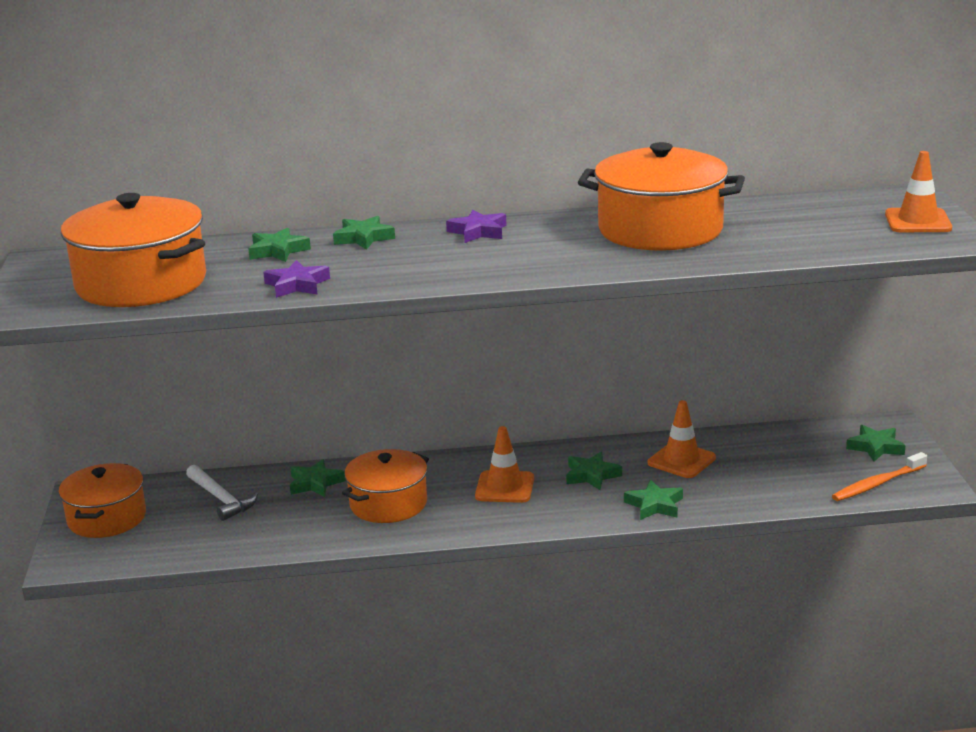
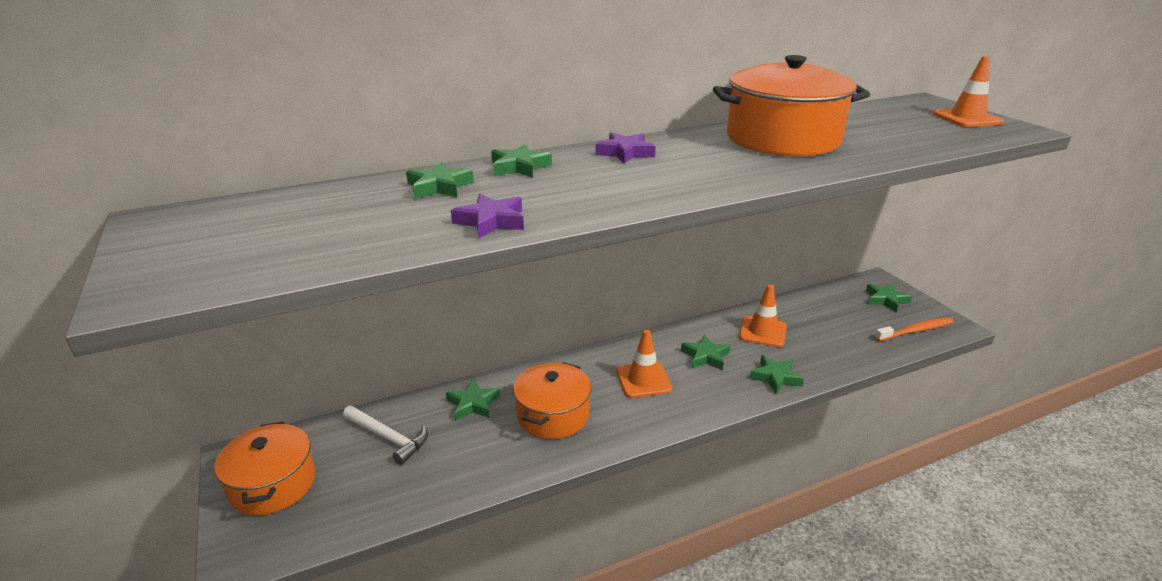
camera: 20 degrees left, 5 degrees up
orange pot [61,193,206,307] -> none
orange toothbrush [832,452,927,501] -> orange toothbrush turned 150 degrees counterclockwise [874,318,954,341]

